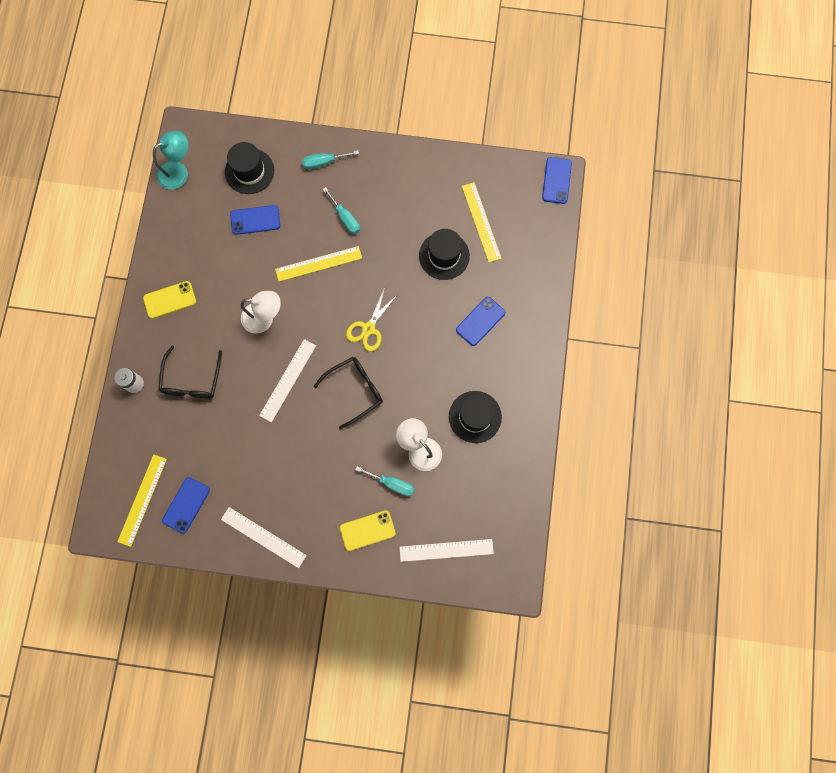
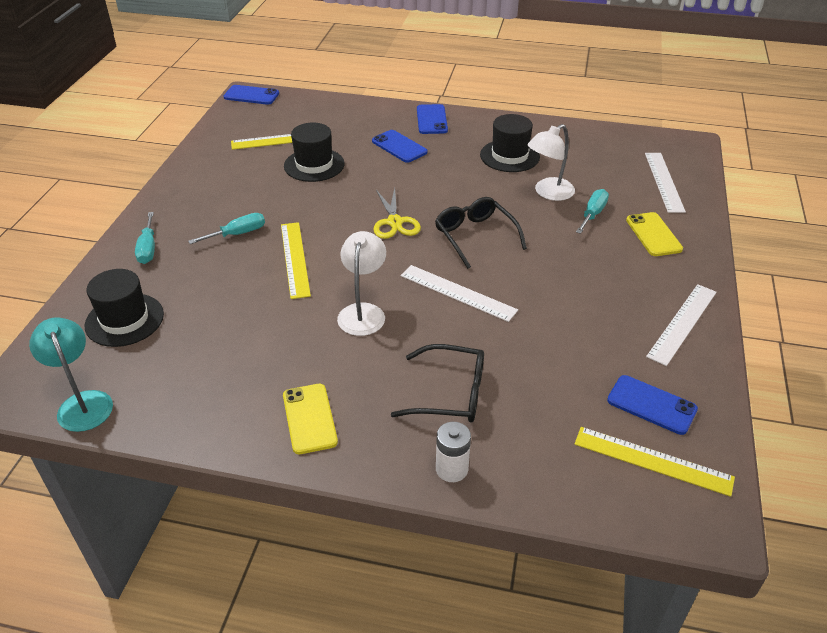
camera: 85 degrees left, 35 degrees down
blue phone [230,205,280,235] -> blue phone moved to [417,104,448,134]
yellow scissors [346,288,398,352] -> yellow scissors turned 45 degrees clockwise [373,188,421,239]

